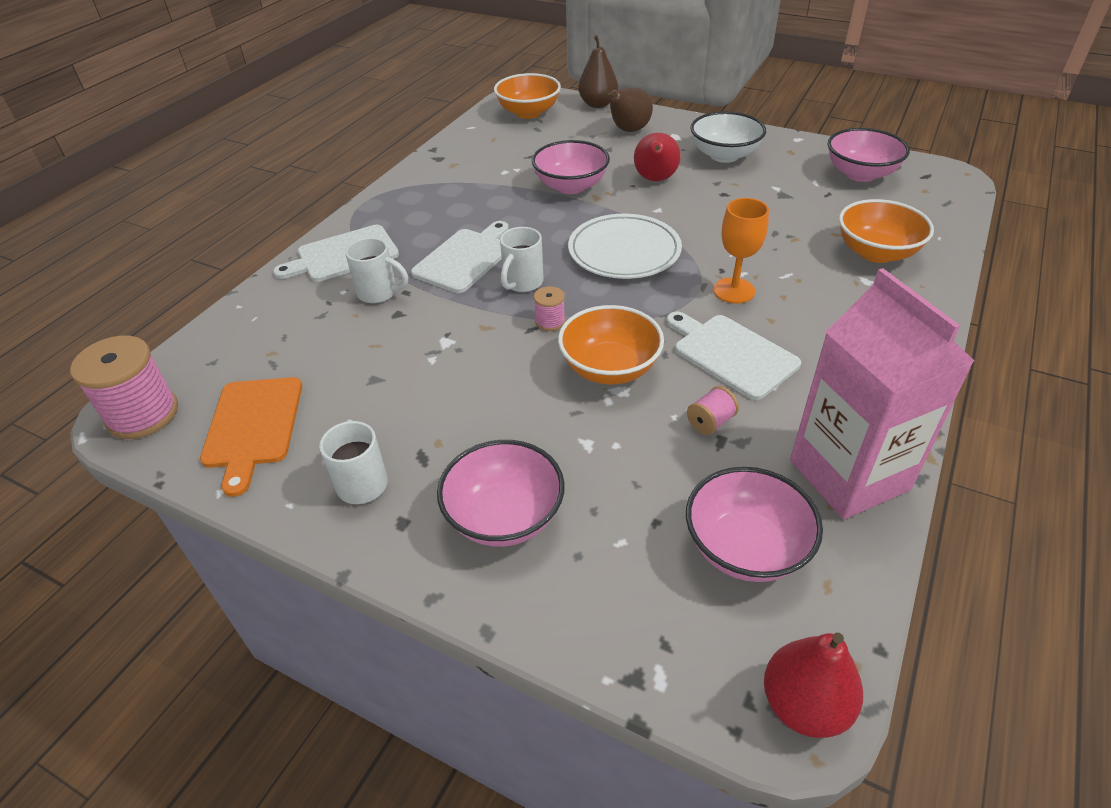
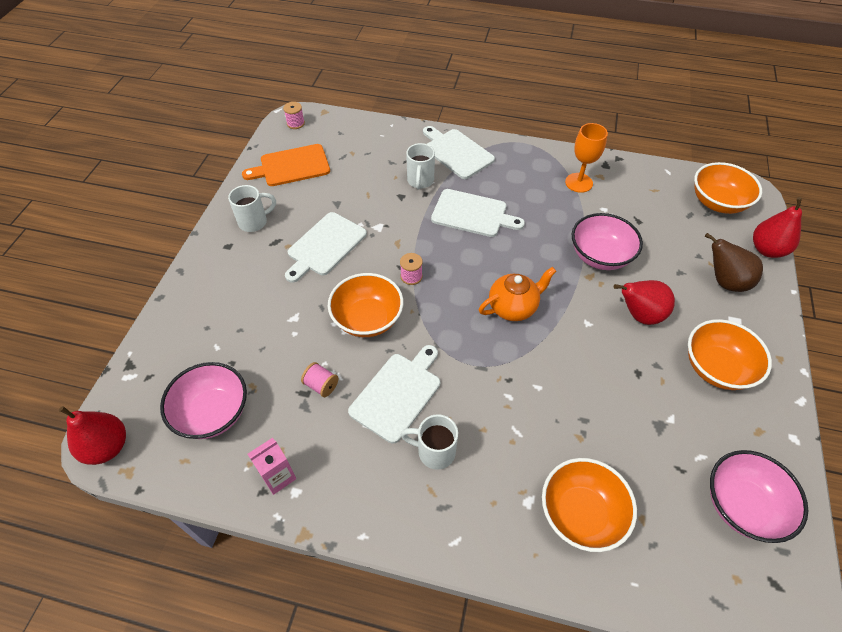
camera: 75 degrees right, 10 degrees up
pink spool [70,336,178,439] -> pink spool [283,102,305,129], size x0.49
pink bowl [437,440,565,547] -> none
white mug [500,227,544,292] -> white mug moved to [401,414,458,470]
white plate [568,214,682,279] -> orange teapot [479,267,556,321]
brown pear [578,35,618,108] -> red pear [753,197,802,258]
white bowl [690,111,766,163] -> orange bowl [688,319,772,390]
orange goblet [713,198,769,303] -> orange goblet moved to [565,123,608,193]
pink carton [790,268,974,519] -> pink carton [248,438,296,495], size x0.43
none -> white cutting board [285,212,367,283]

